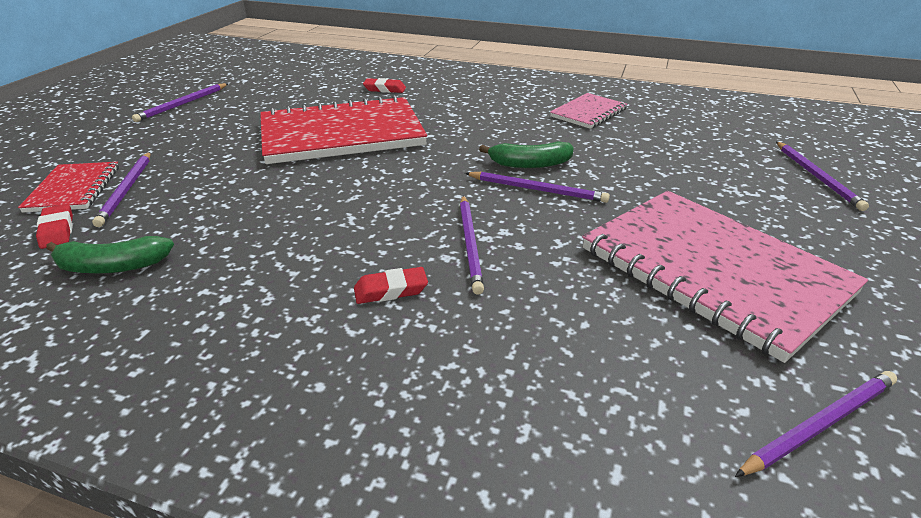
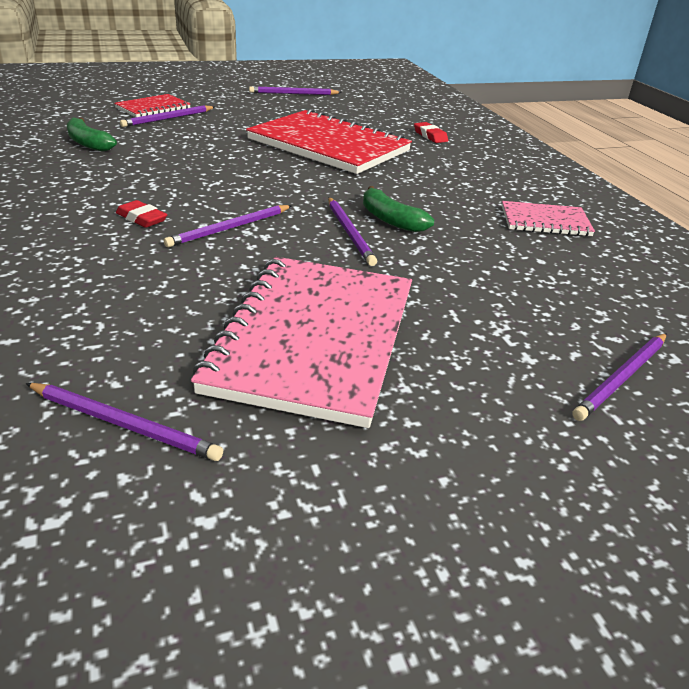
camera: 50 degrees right, 0 degrees up
red eraser [36,204,73,249] -> none

